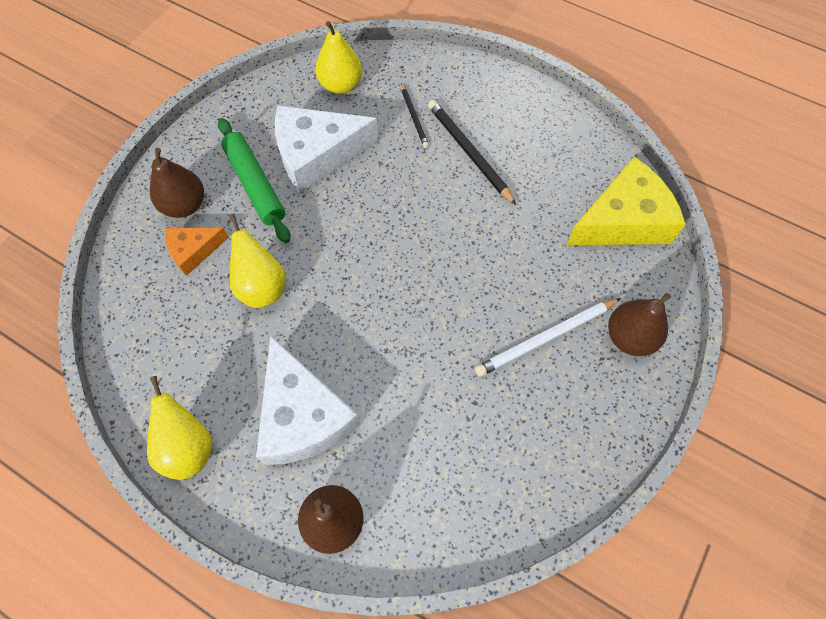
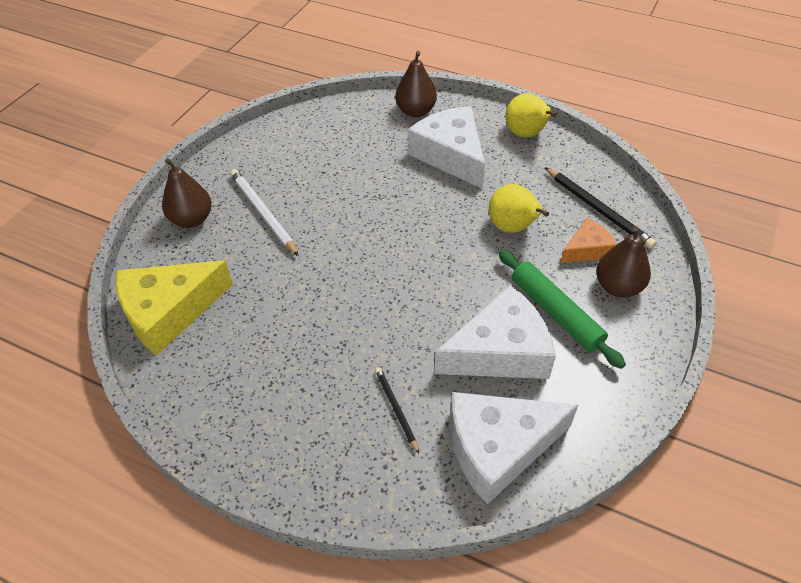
camera: 175 degrees right, 15 degrees down
yellow pear [315,21,362,94] -> white cheese [450,392,578,505]
black pencil [428,100,516,205] -> black pencil moved to [545,167,657,249]
white pencil [475,298,621,377] -> white pencil turned 90 degrees counterclockwise [230,169,299,256]

